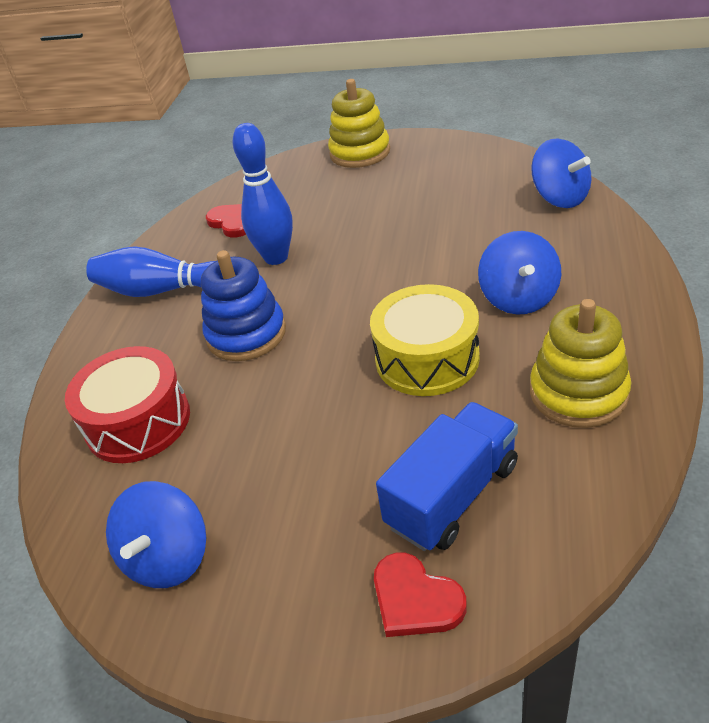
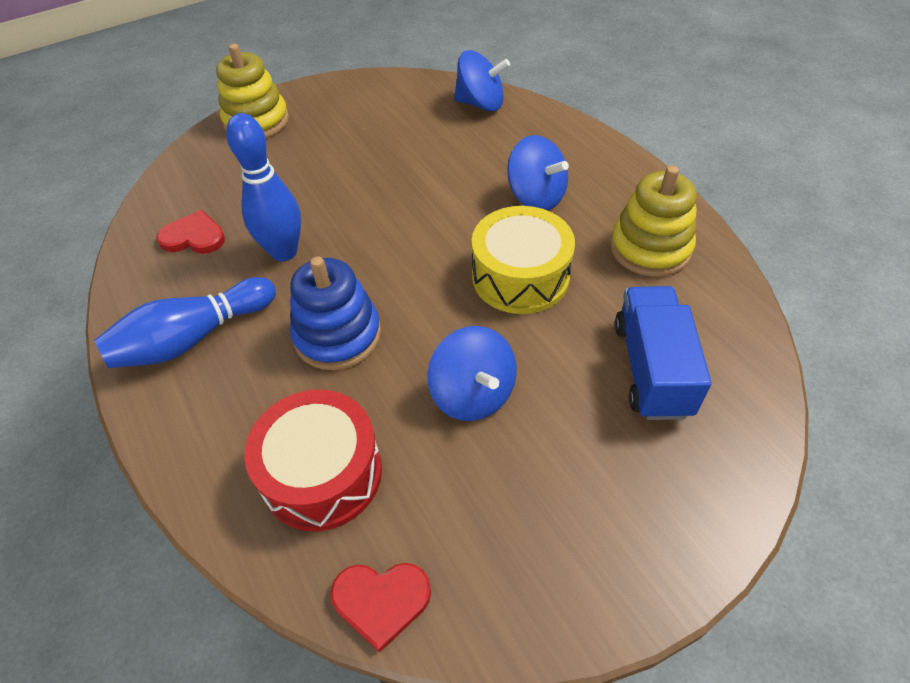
camera: 45 degrees left, 10 degrees up
blue spinning top [106,481,206,588] -> blue spinning top moved to [427,326,517,421]
red heart [374,553,467,637] -> red heart moved to [330,563,431,653]

